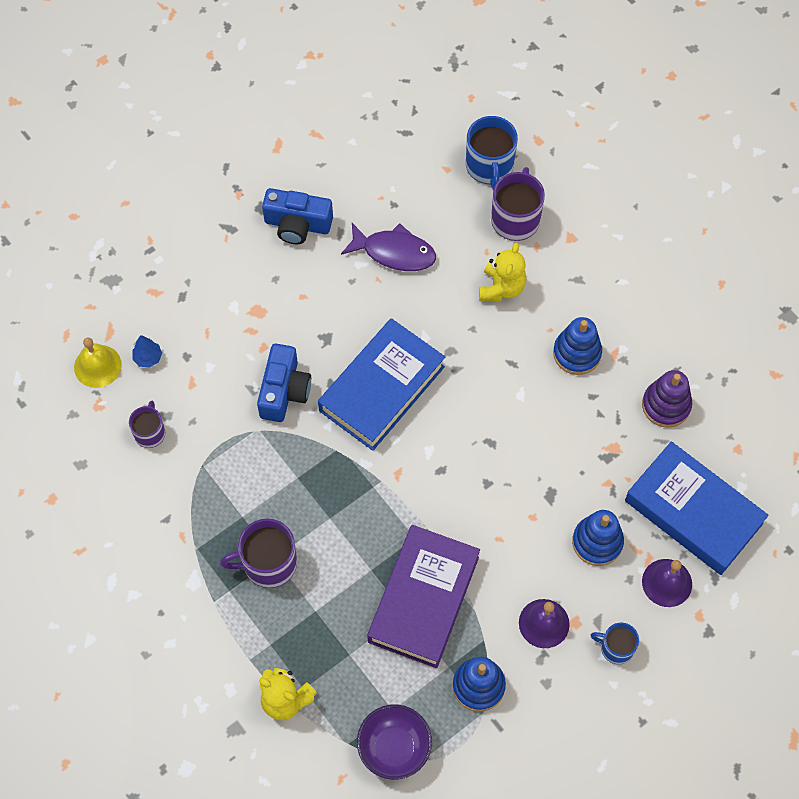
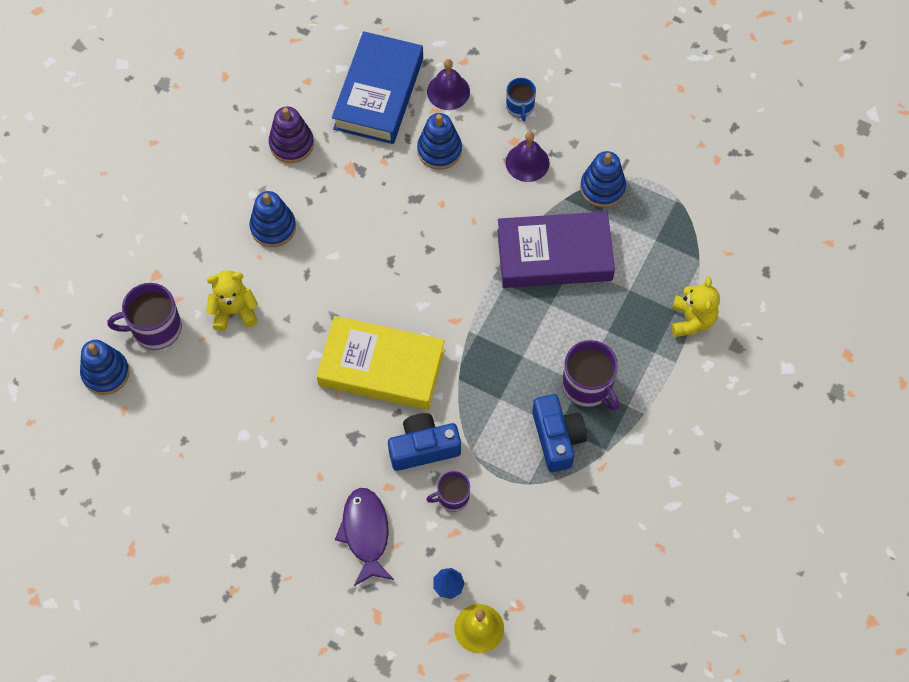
camera: 115 degrees left, 0 degrees up
purple mug [129,401,165,448] -> purple mug moved to [426,471,470,512]
blue camera [262,188,333,244] -> blue camera moved to [532,394,587,472]
blue book [318,318,445,451] -> yellow book [317,316,445,410]
purple fish [341,223,436,271] -> purple fish moved to [335,488,394,586]
purple bowl [357,704,432,780] -> none
blue mug [466,116,518,190] -> blue stacking toy [80,340,130,395]

